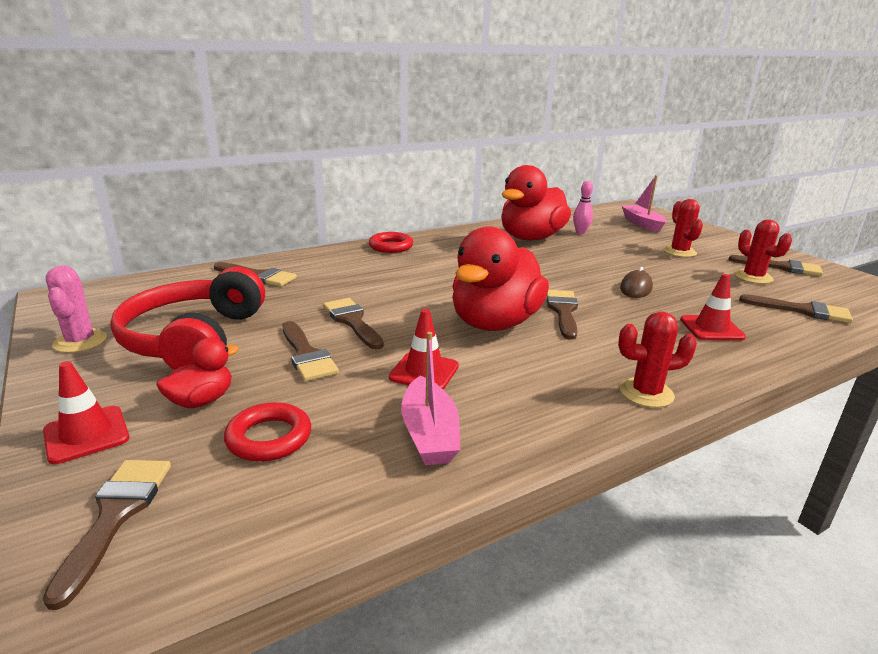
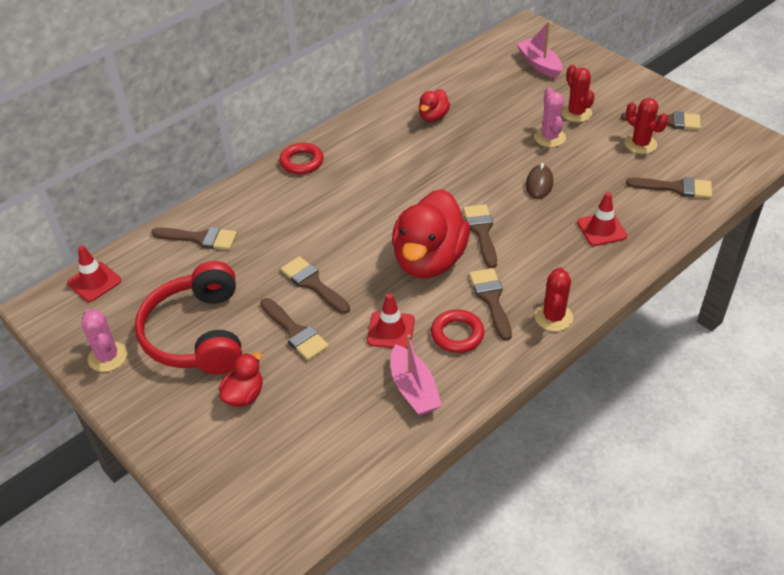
camera: 10 degrees left, 20 degrees up
red traffic cone [43,361,130,464] -> red traffic cone moved to [67,245,121,302]
brown brush [43,460,171,610] -> brown brush moved to [469,268,512,341]
red ring [224,402,311,462] -> red ring moved to [431,310,484,353]
red duck [501,165,571,240] -> red duck [419,89,450,122], size x0.47
pink bowling pin [573,181,593,234] -> none
red cactus [618,311,697,408] -> red cactus turned 60 degrees counterclockwise [535,267,573,331]
none -> pink cactus [534,87,566,147]

